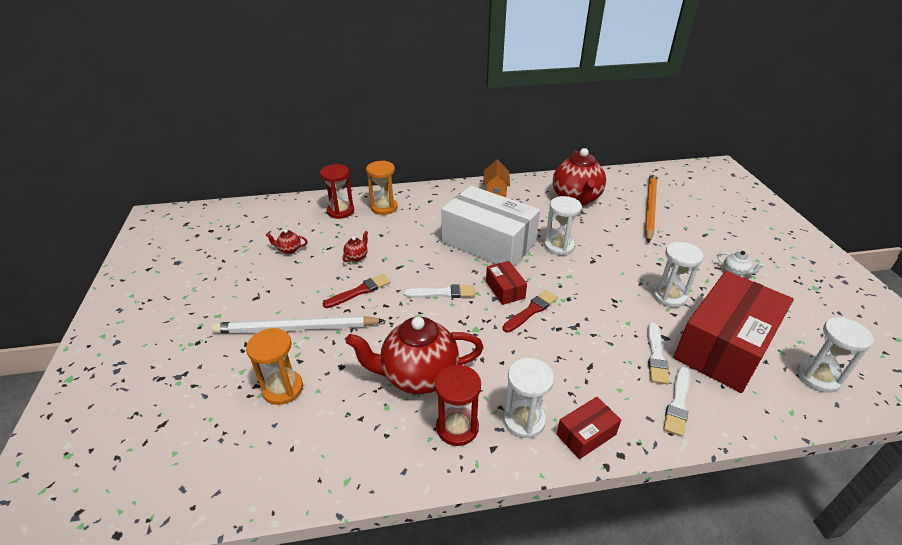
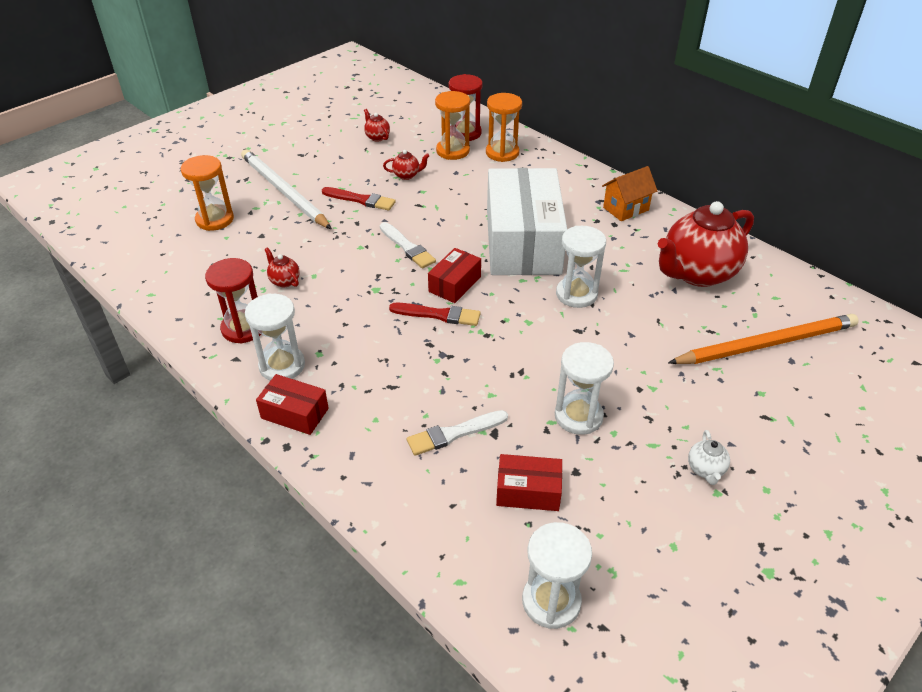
camera: 55 degrees right, 5 degrees up
red teapot [346,317,484,394] -> red teapot [264,247,300,287], size x0.40
white brush [663,367,690,437] -> none
red box [673,271,794,393] -> red box [496,454,562,511], size x0.43
none -> orange hourglass [435,91,470,160]

